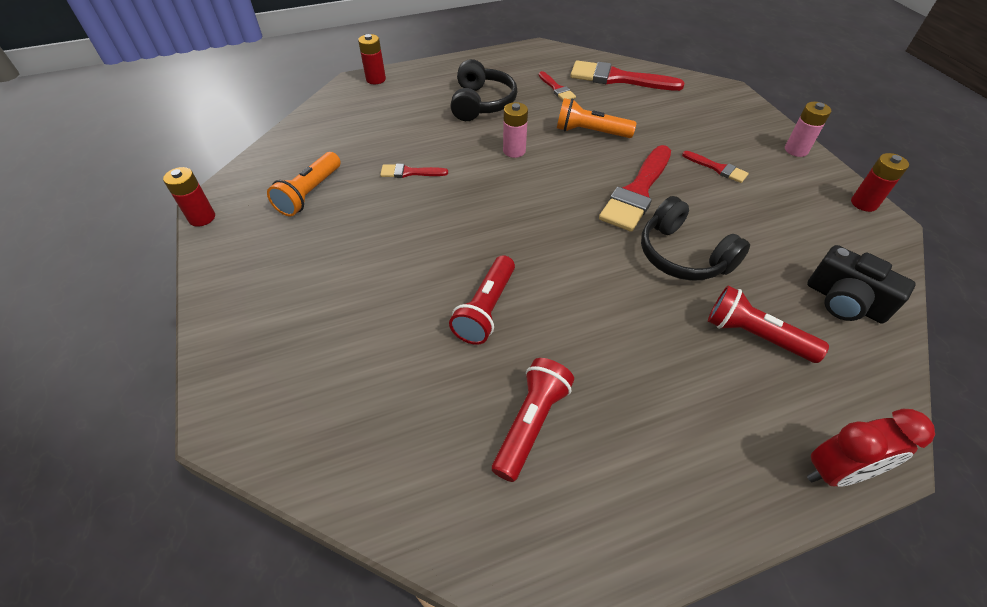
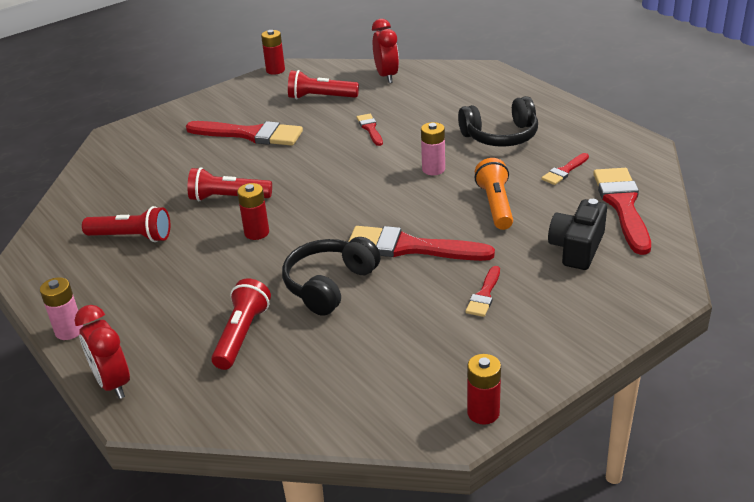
camera: 75 degrees right, 15 degrees down
orange flashlight [267,152,341,216] -> red flashlight [288,70,359,99]
red battery [358,34,386,84] -> red battery moved to [237,183,269,240]
pink battery [785,102,831,157] -> pink battery moved to [40,277,83,340]
black camera [807,245,916,323] -> black camera moved to [548,199,607,270]
none -> red brush [186,121,303,146]
none -> red clock [372,19,399,83]

